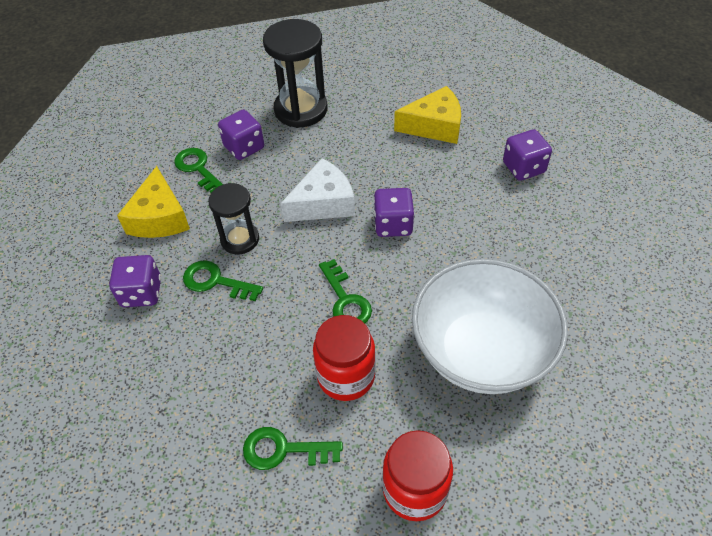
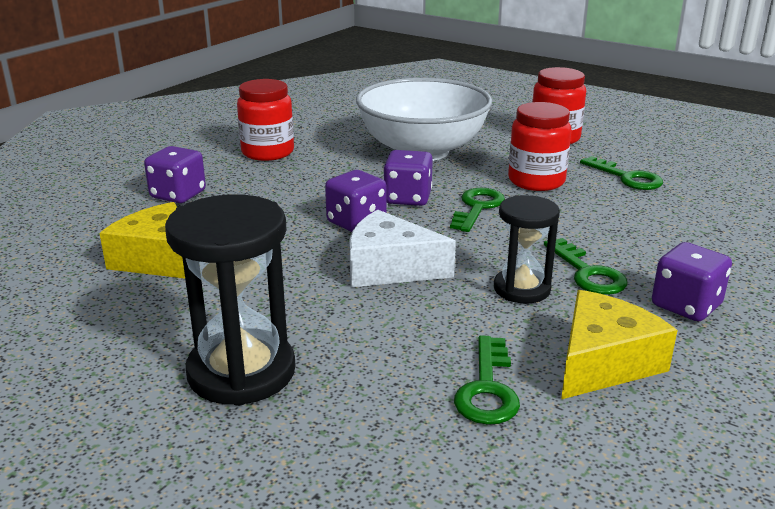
camera: 135 degrees left, 25 degrees down
purple dice [218,109,264,160] -> purple dice moved to [383,150,433,206]
none -> red jar [237,79,294,161]

